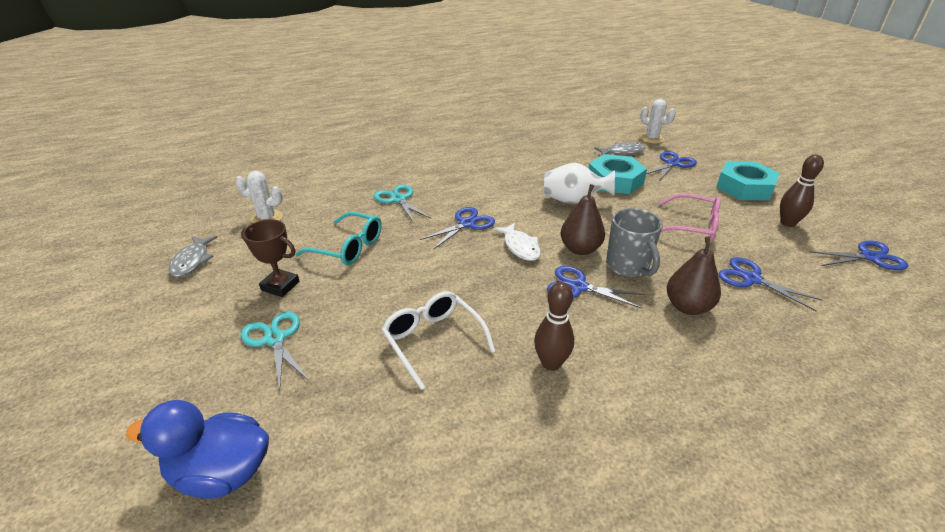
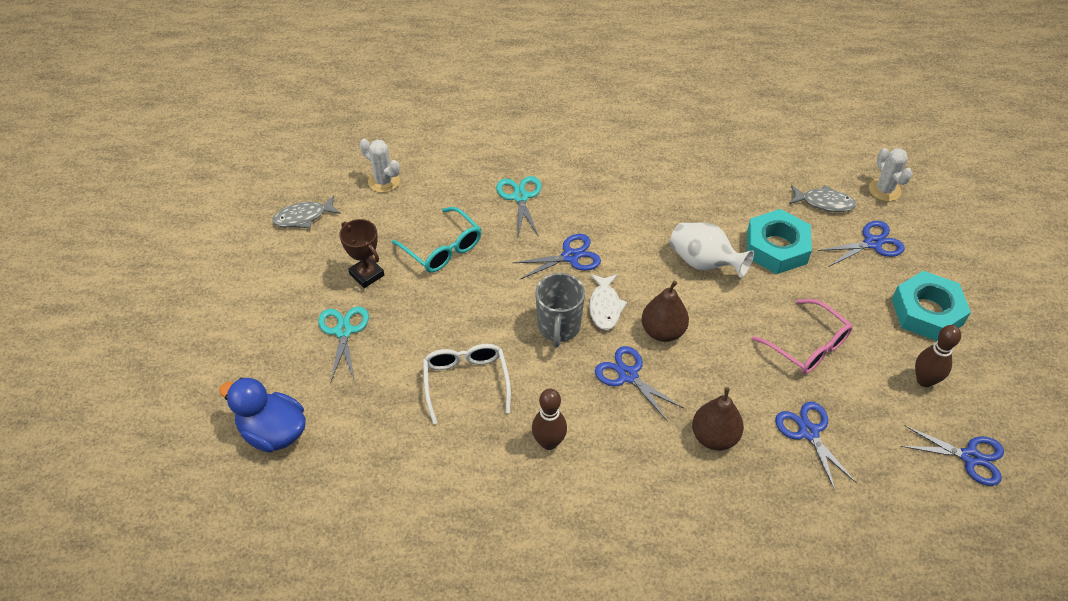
camera: 25 degrees right, 15 degrees up
grey fish [169,236,217,278] -> grey fish turned 45 degrees clockwise [272,195,340,228]
grey mug [606,208,663,277] -> grey mug moved to [535,273,585,347]

